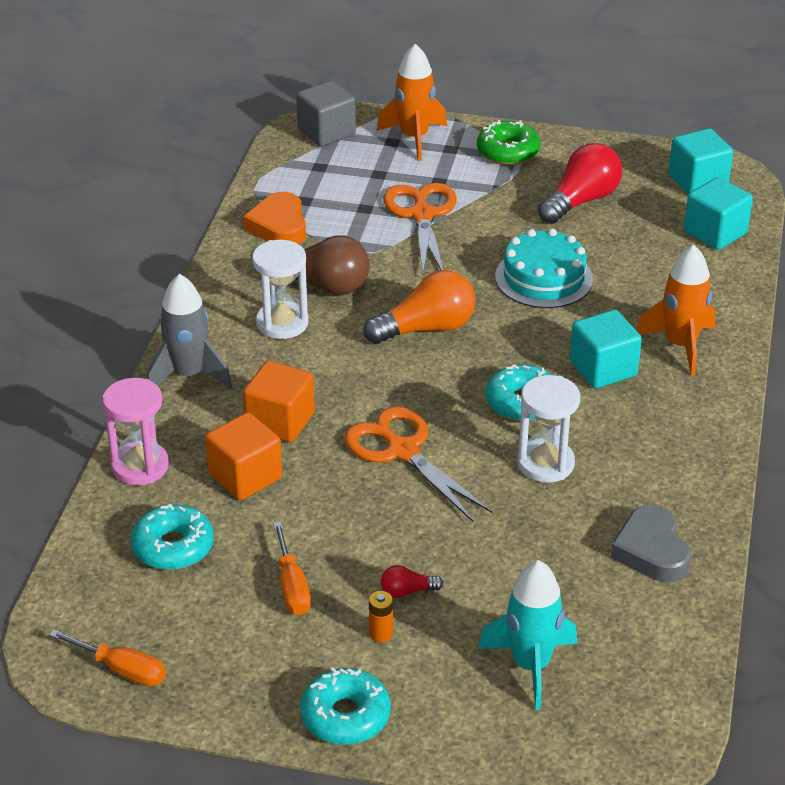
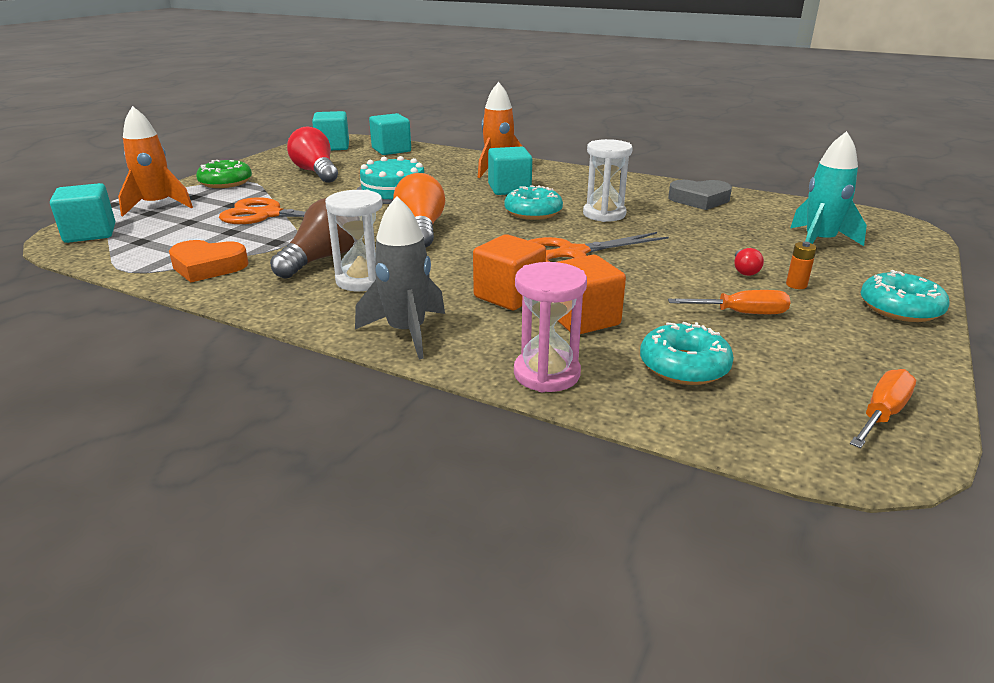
camera: 75 degrees left, 10 degrees down
grey cube [296,80,356,147] -> turquoise cube [50,183,115,243]

